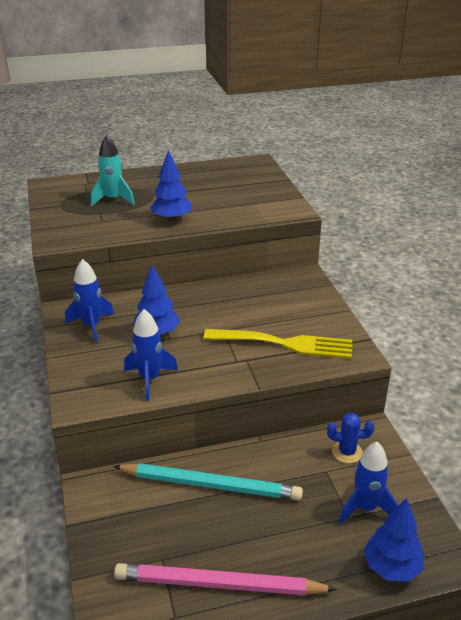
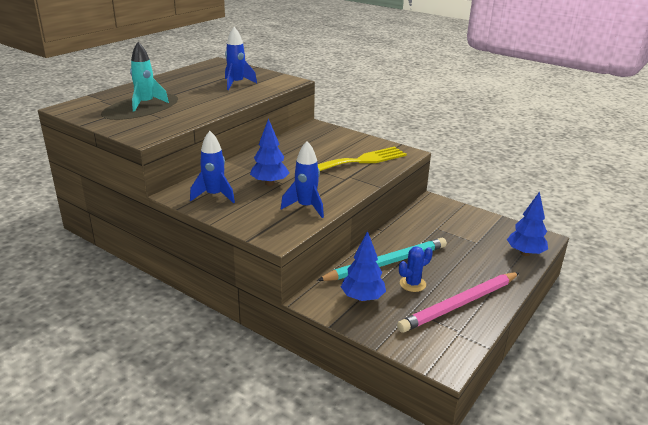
camera: 40 degrees left, 5 degrees down
blue tree [150,150,192,222] -> blue tree moved to [341,231,386,302]
blue cactus [327,413,374,463] -> blue cactus moved to [399,246,433,292]
blue rocket [339,442,399,523] -> blue rocket moved to [225,27,257,90]

